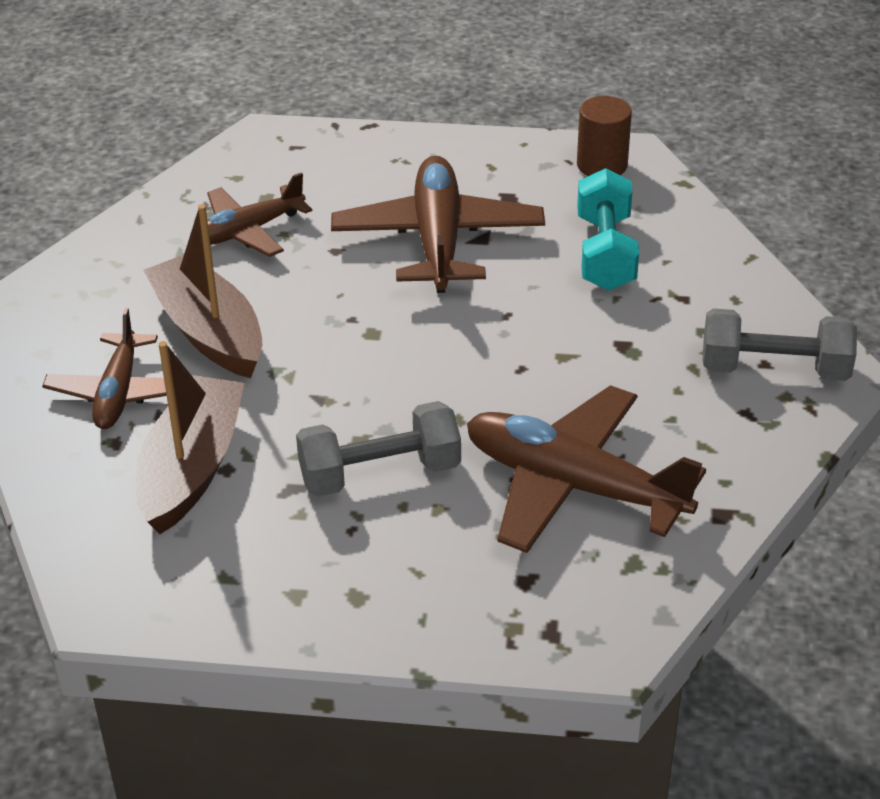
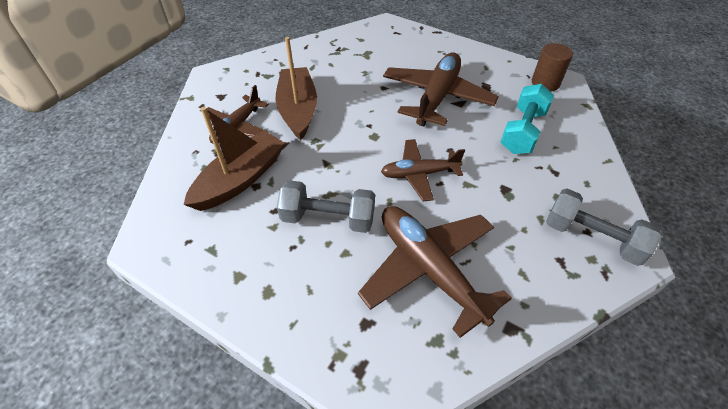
camera: 25 degrees right, 10 degrees up
brown plane [207,172,312,257] -> brown plane moved to [381,139,465,201]

